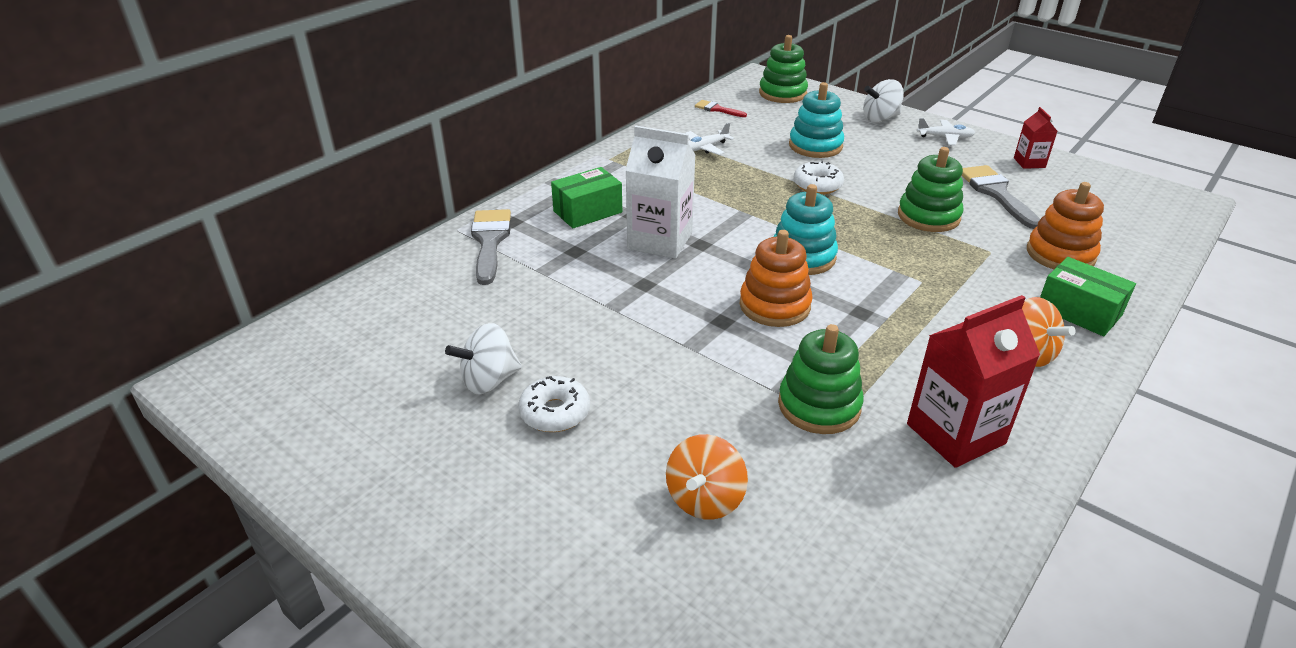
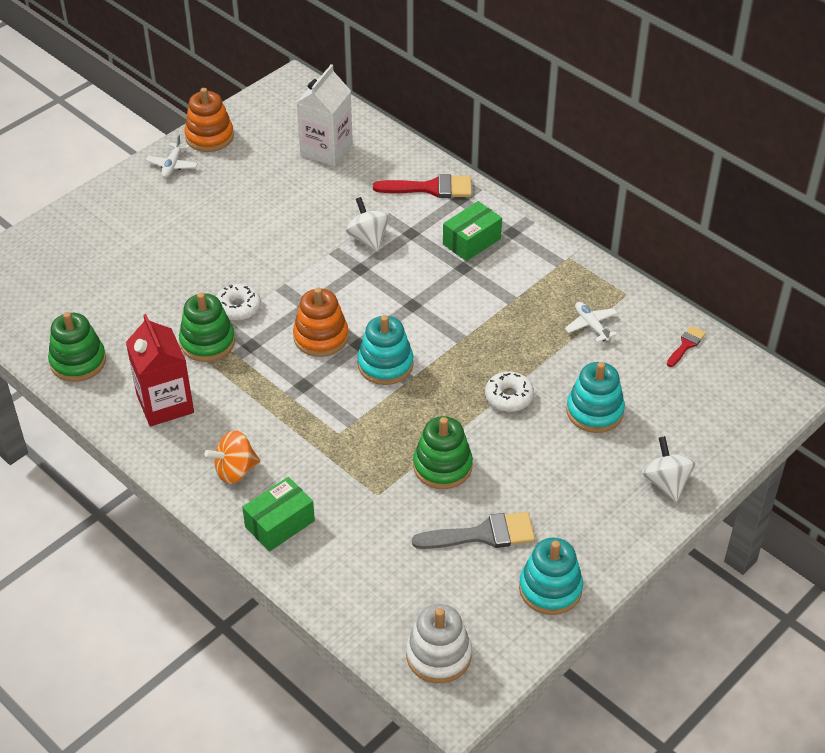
camera: 95 degrees right, 10 degrees up
white spinning top [445,323,522,395] -> white spinning top moved to [346,197,390,252]
grey brush [471,209,511,285] -> red brush [373,174,472,198]
white donut [518,376,590,432] -> white donut moved to [216,284,261,321]
green box [551,167,622,228] -> green box turned 75 degrees clockwise [443,201,502,261]
white carton [625,125,696,259] -> white carton moved to [297,64,353,166]
orange spinning top [666,434,748,520] -> none
green stacking toy [759,35,808,103] -> green stacking toy moved to [48,312,106,382]
white plane [917,118,975,145] -> white plane moved to [146,134,198,178]
red carton [1014,107,1057,169] -> turquoise stacking toy [519,538,583,615]
orange stacking toy [1027,182,1104,269] -> orange stacking toy moved to [184,88,234,152]
none -> white stacking toy [406,604,472,683]

